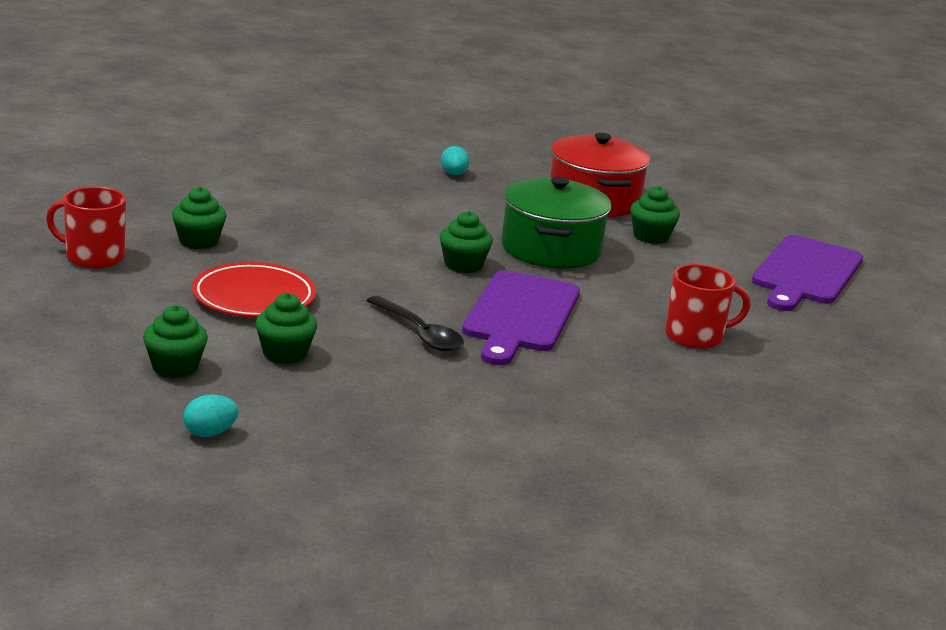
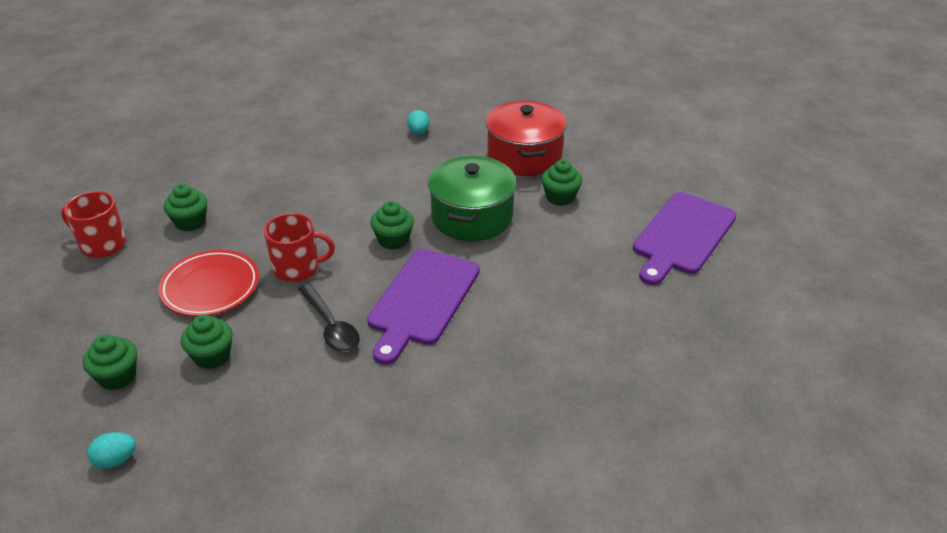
camera: 10 degrees right, 15 degrees up
red mug [665,264,750,349] -> red mug moved to [264,213,335,282]

